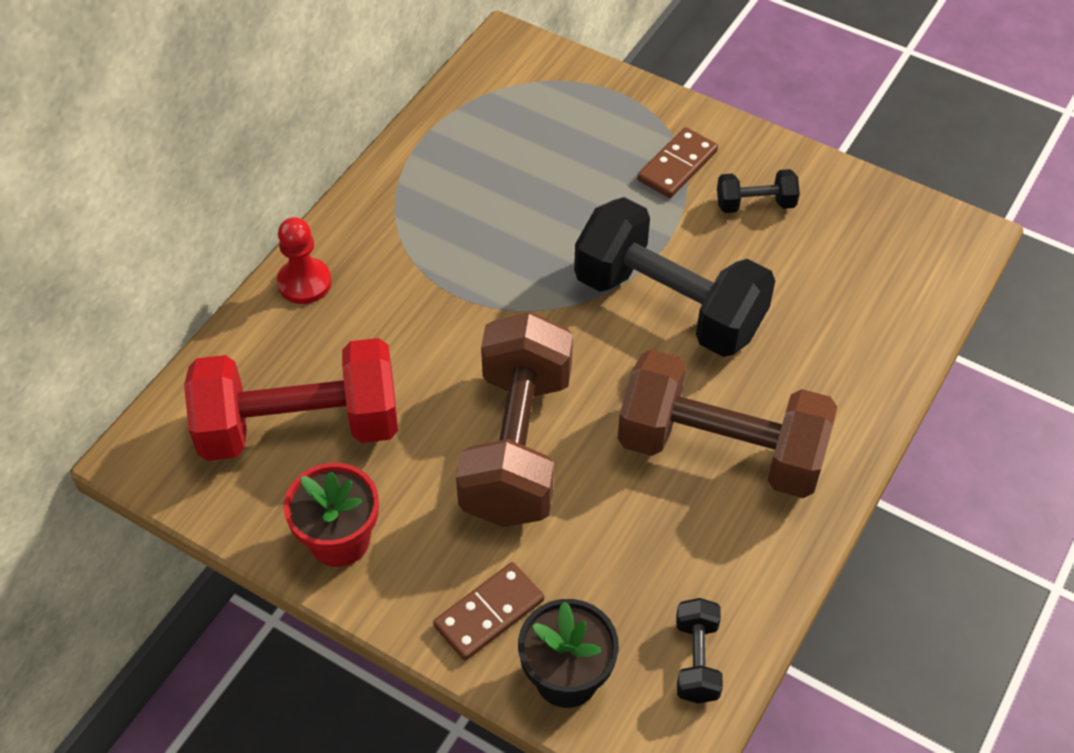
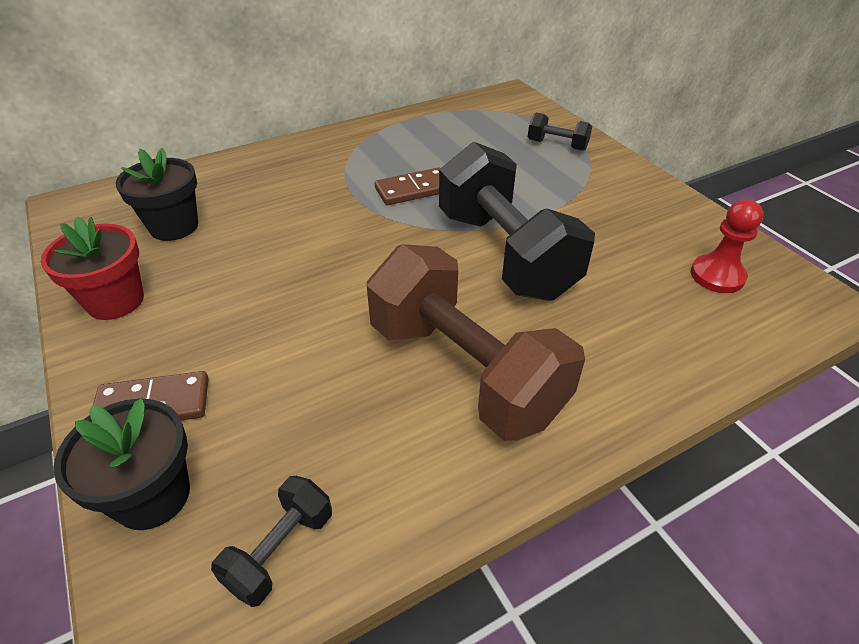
camera: 30 degrees right, 10 degrees down
red dumbbell [184,338,398,461] -> black flower pot [115,148,198,241]
red pawn [277,217,331,304] -> red pawn moved to [691,199,764,293]
brown dumbbell [456,312,573,527] -> none
brown domino [637,127,718,198] -> brown domino moved to [375,167,440,205]
black dumbbell [717,169,800,213] -> black dumbbell moved to [528,113,592,151]

